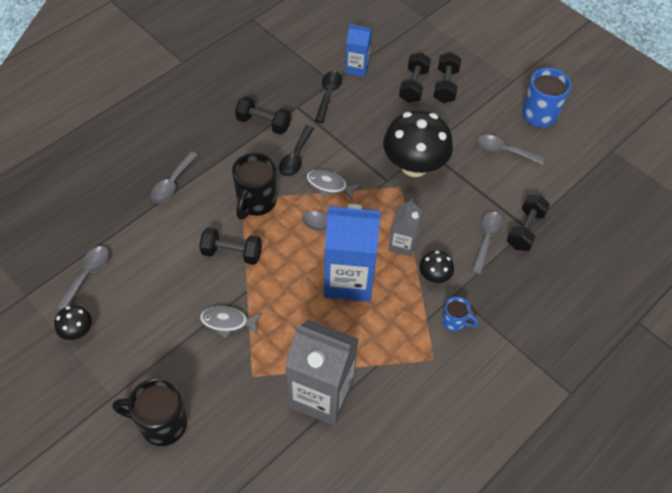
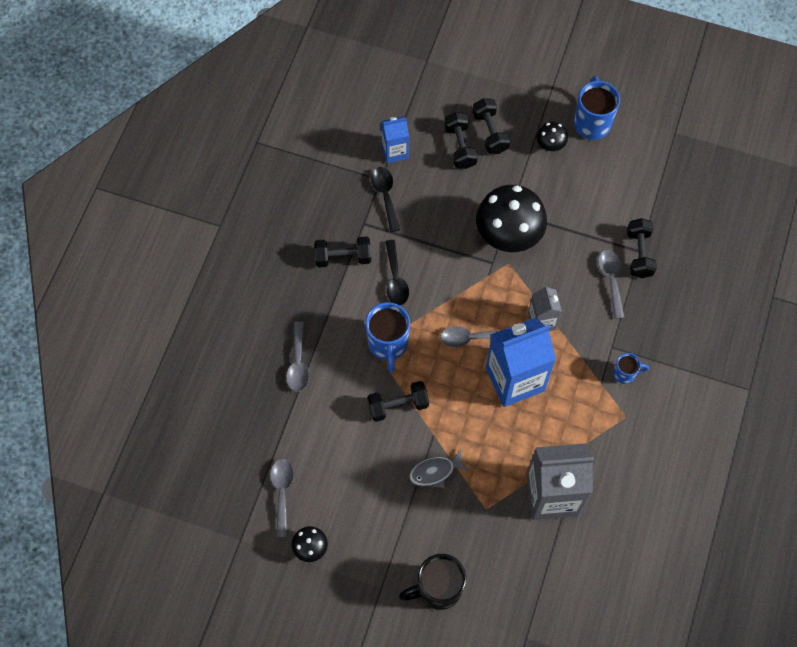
camera: 25 degrees left, 10 degrees up
black mug [232,153,277,220] -> blue mug [365,302,410,372]
grey fish [306,169,361,201] -> none
black mushroom [419,251,454,283] -> black mushroom moved to [536,122,568,151]
grey spoon [477,135,545,165] -> none

